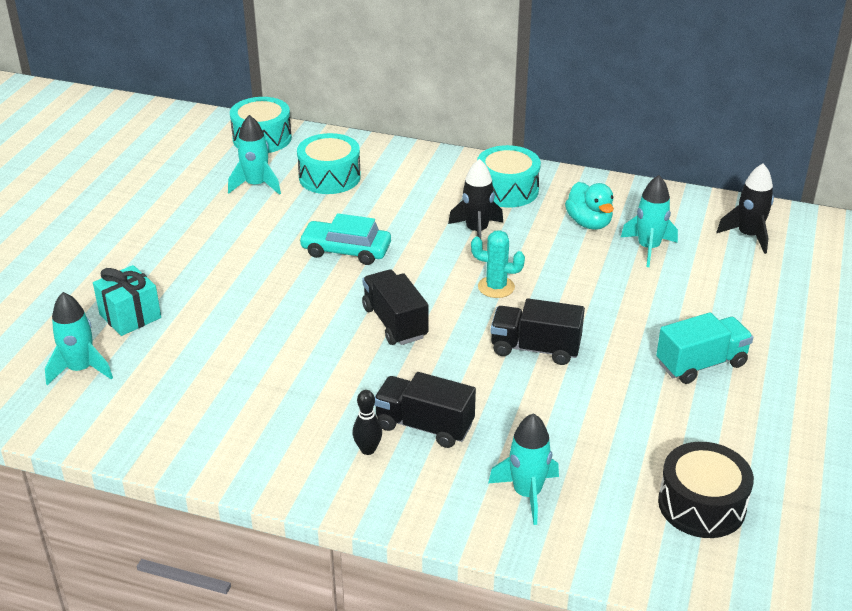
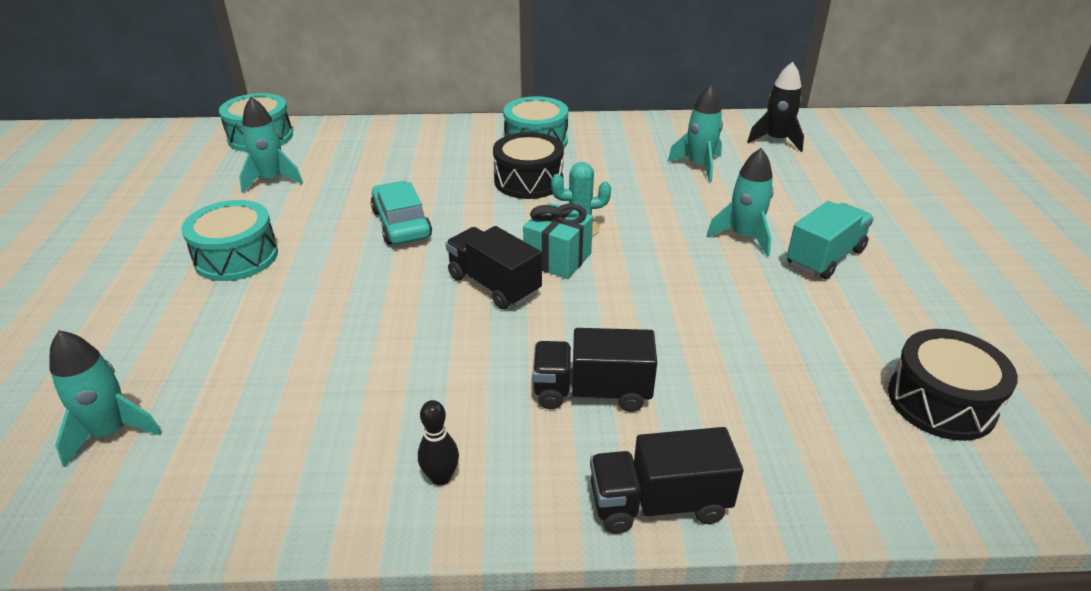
camera: 20 degrees left, 0 degrees up
turquoise gift [93,265,161,336] -> turquoise gift moved to [523,203,593,279]
turquoise drum [297,133,361,194] -> turquoise drum moved to [182,200,278,281]
turquoise car [299,213,391,265] -> turquoise car turned 75 degrees clockwise [371,181,432,245]
black bowling pin [353,390,382,455] -> black bowling pin moved to [418,400,459,486]
black rocket [448,159,503,239] -> black drum [493,132,564,199]
turquoise rocket [488,413,559,525] -> turquoise rocket moved to [707,148,774,256]
black truck [491,298,585,365] -> black truck moved to [590,427,743,534]
turquoise duck [565,182,614,230] -> none

